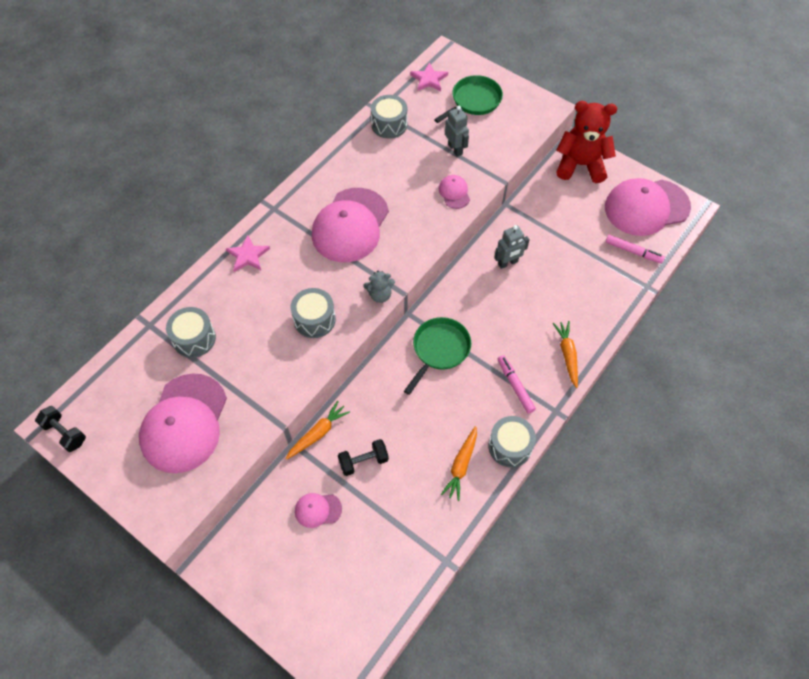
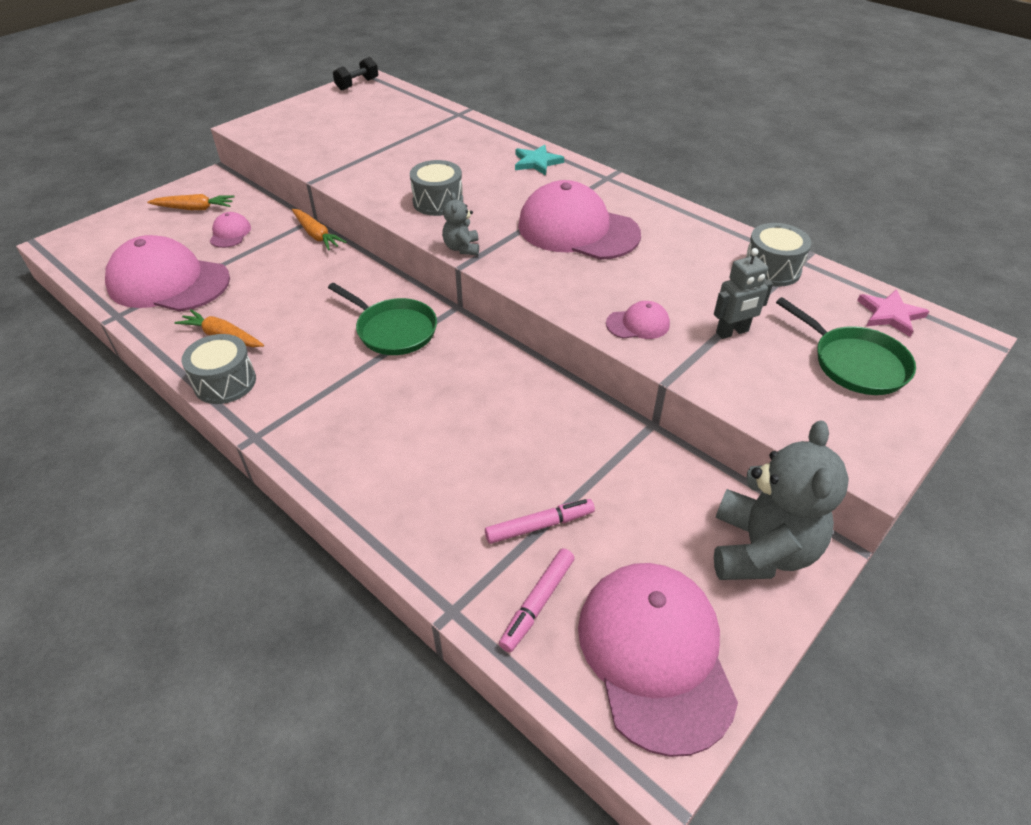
camera: 95 degrees right, 15 degrees down
pink cap [139,373,227,473] -> pink cap moved to [105,235,230,312]
grey drum [166,307,216,358] -> none
pink star [226,235,270,272] -> turquoise star [515,144,564,175]
black dumbbell [338,439,389,476] -> none
grey robot [494,225,530,269] -> none
pink marker [498,355,536,414] -> pink marker moved to [485,499,595,544]
orange carrot [553,321,578,388] -> orange carrot moved to [147,194,234,210]
red teddy bear [556,101,617,183] -> grey teddy bear [714,420,849,580]

